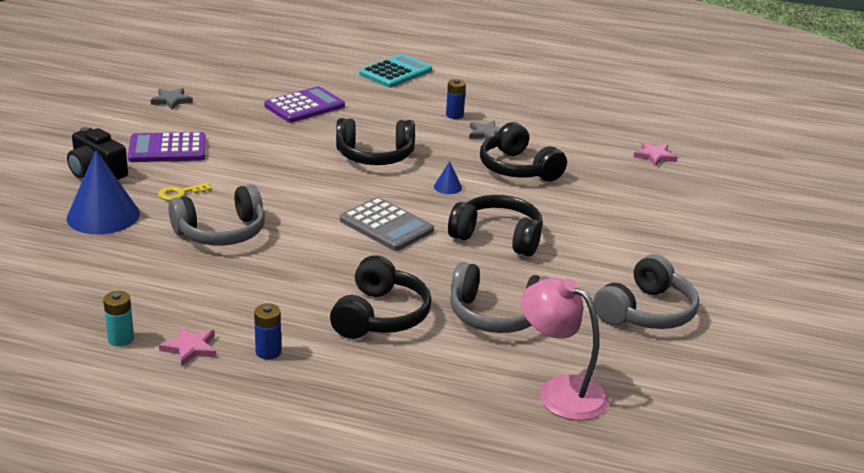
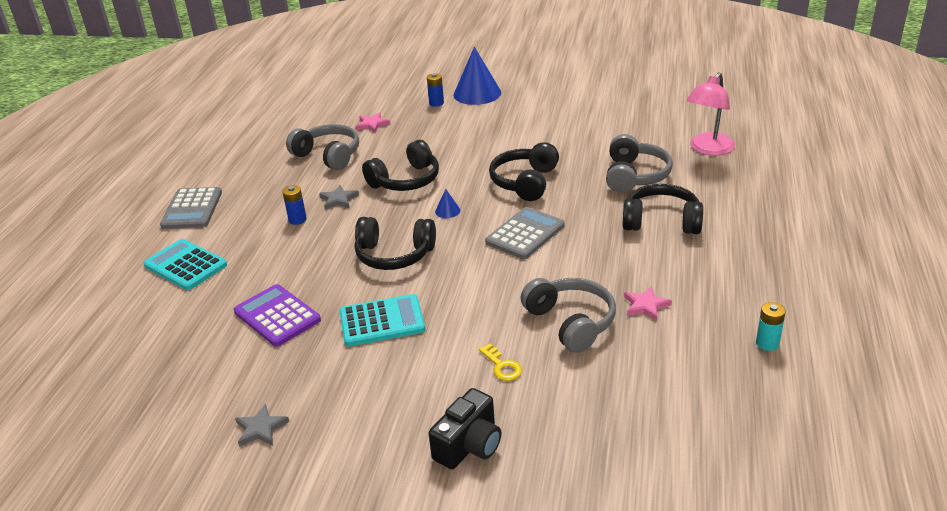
camera: 90 degrees left, 5 degrees up
blue cone [67,150,140,234] -> blue cone moved to [453,47,501,105]
purple calculator [128,132,206,162] -> none
pink star [159,326,216,366] -> pink star moved to [624,286,672,321]
blue battery [254,304,281,360] -> blue battery moved to [427,73,444,107]
black headphones [336,118,415,165] -> black headphones turned 105 degrees clockwise [355,217,436,270]
grey headphones [593,254,699,329] -> grey headphones moved to [286,124,359,170]
none -> grey calculator [160,187,222,229]
none -> turquoise calculator [339,294,425,346]

